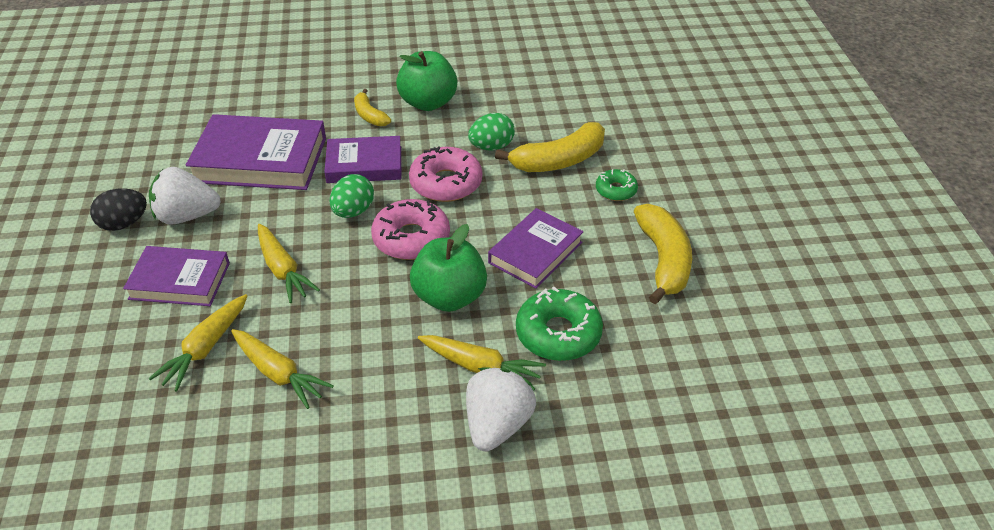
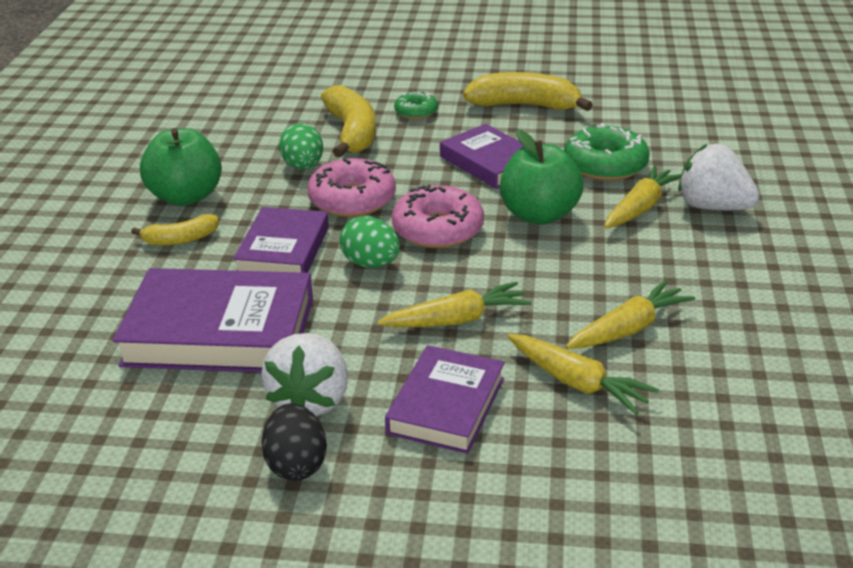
camera: 75 degrees left, 10 degrees down
purple book [186,114,326,190] -> purple book turned 75 degrees clockwise [113,268,313,372]

